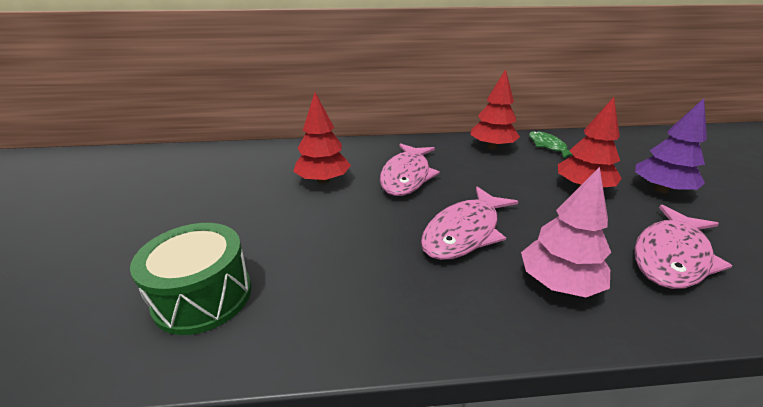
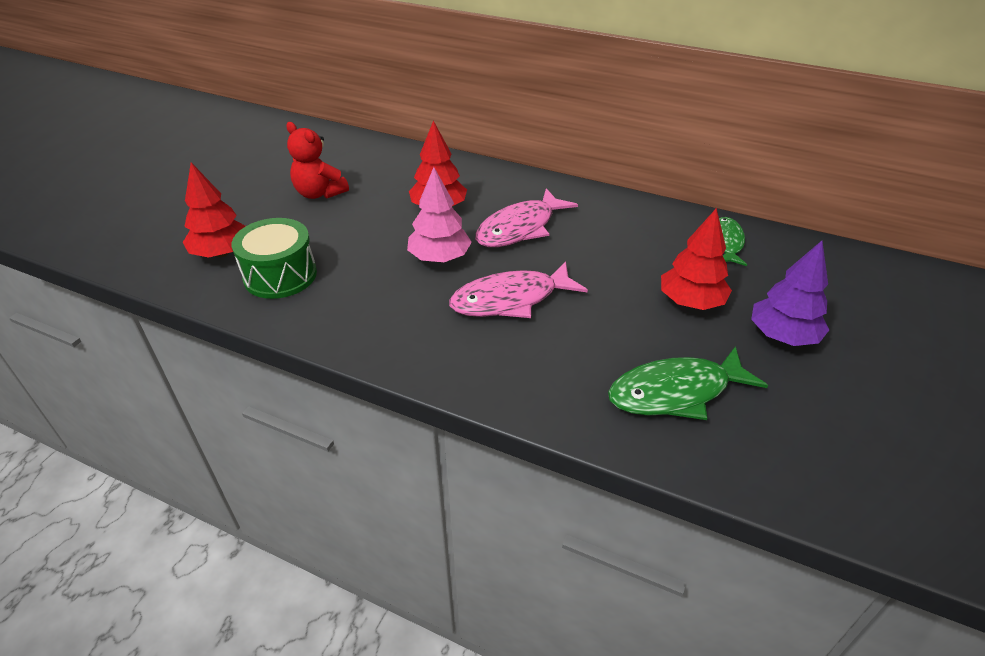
camera: 30 degrees right, 10 degrees up
red tree [470,69,520,149] -> red tree moved to [183,162,245,258]
pink tree [521,167,611,297] -> pink tree moved to [407,167,472,262]
pink fish [634,205,732,289] -> green fish [608,346,768,420]
none -> red teddy bear [286,122,349,199]

